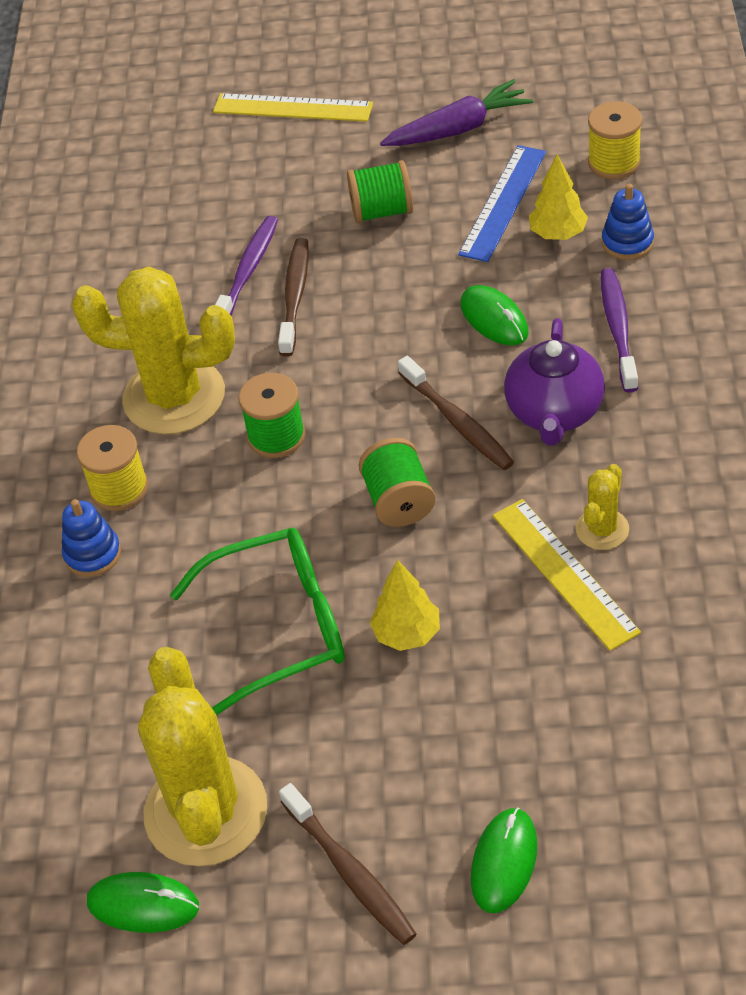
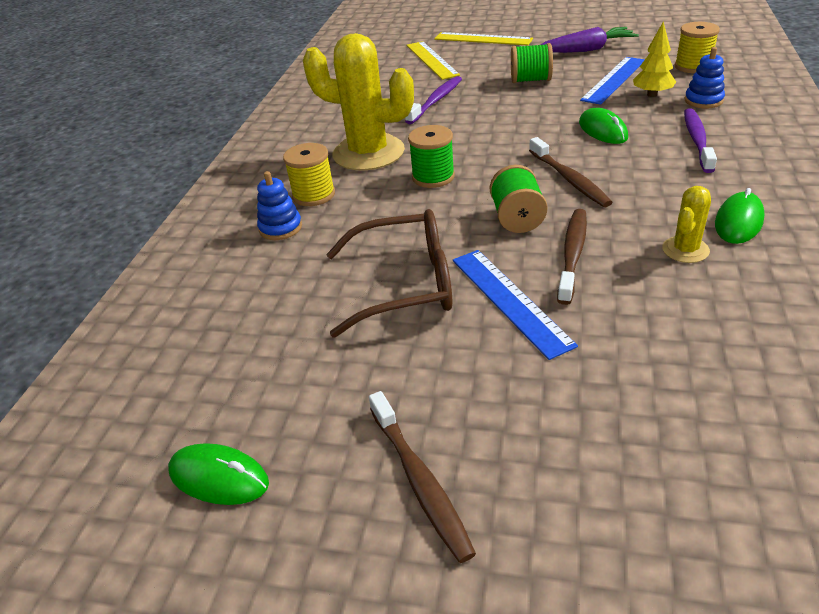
camera: 10 degrees right, 10 degrees down
yellow cactus [138,647,267,866] -> none
green glasses [170,528,345,715] -> brown glasses [326,209,452,338]
brown toothbrush [278,238,309,356] -> brown toothbrush moved to [557,209,587,305]
yellow tree [370,560,440,651] -> blue ruler [453,250,578,360]
green mouse [471,807,537,913] -> green mouse moved to [715,188,765,244]
yellow ruler [493,499,641,651] -> yellow ruler moved to [406,41,460,80]
purple teapot [504,318,605,446] -> none

